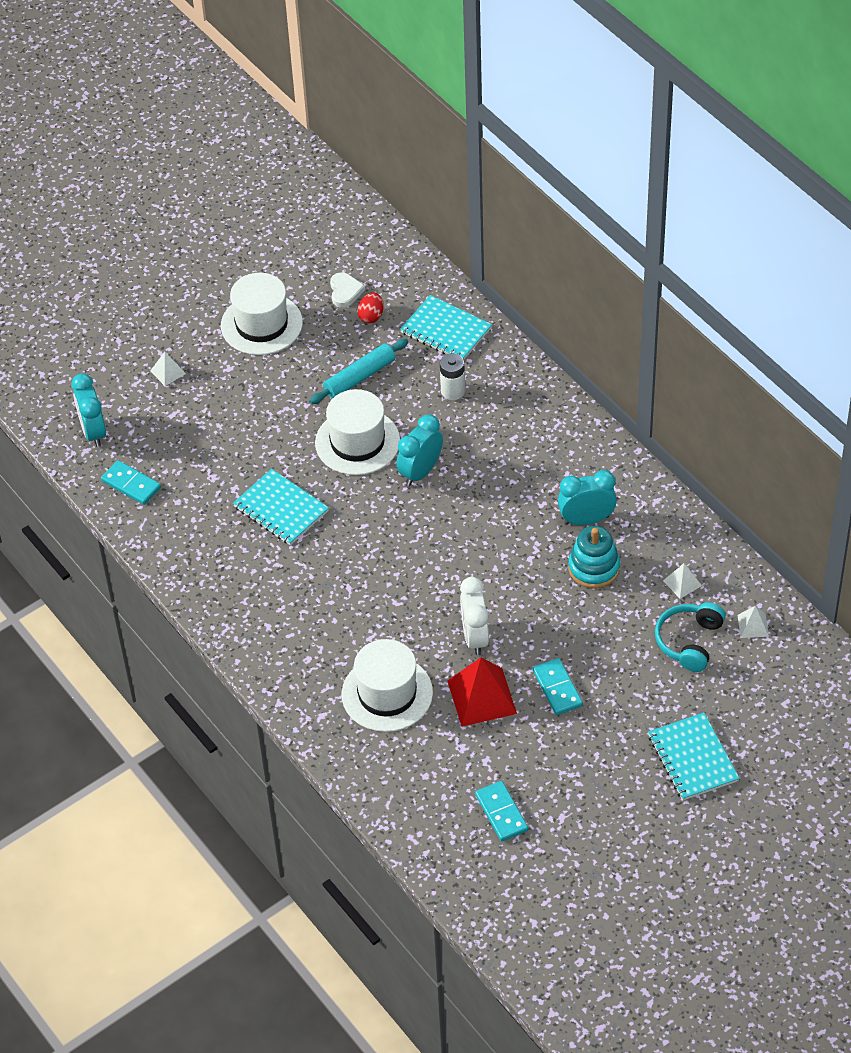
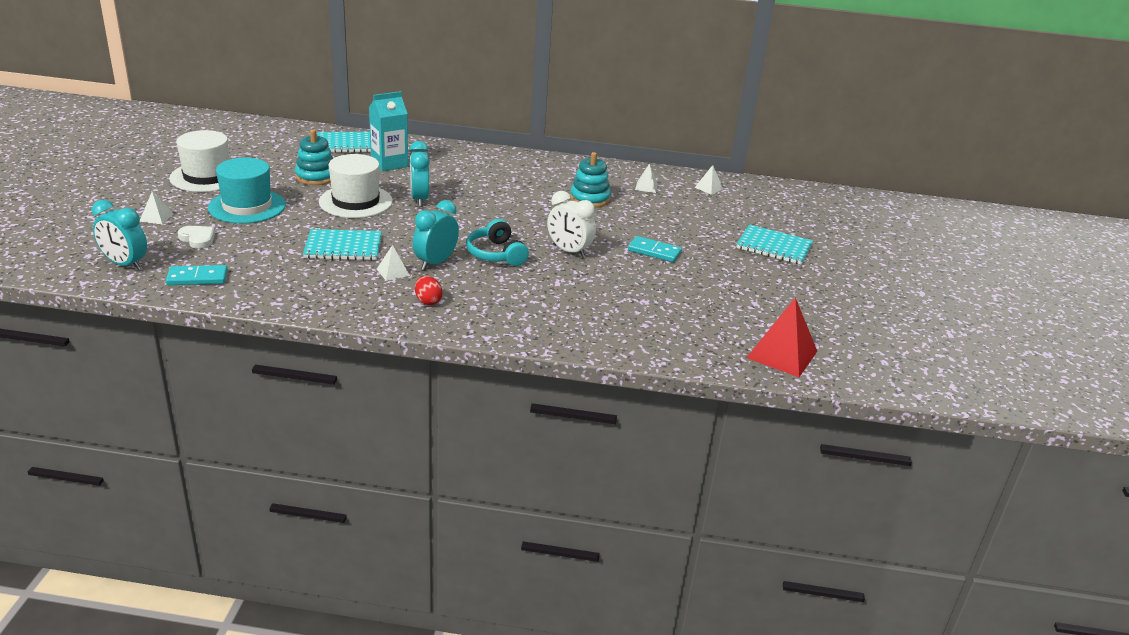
camera: 50 degrees left, 20 degrees down
turquoise rolling pin [310,339,408,404] -> turquoise stacking toy [295,130,333,185]
white heart [330,272,365,308] -> white heart moved to [178,226,215,249]
white hat [342,639,433,732] -> none
red egg [357,292,383,323] -> red egg moved to [415,276,443,305]
white battery [440,353,465,400] -> turquoise carton [369,91,408,171]
red pyramid [447,658,517,726] -> red pyramid moved to [747,297,817,377]
turquoise domino [475,781,528,841] -> none
turquoise clock [558,470,617,525] -> turquoise clock moved to [413,200,459,270]
turquoise headphones [655,602,726,672] -> turquoise headphones moved to [466,219,529,266]
none -> turquoise hat [208,158,286,224]
none -> white pyramid [377,245,410,281]

